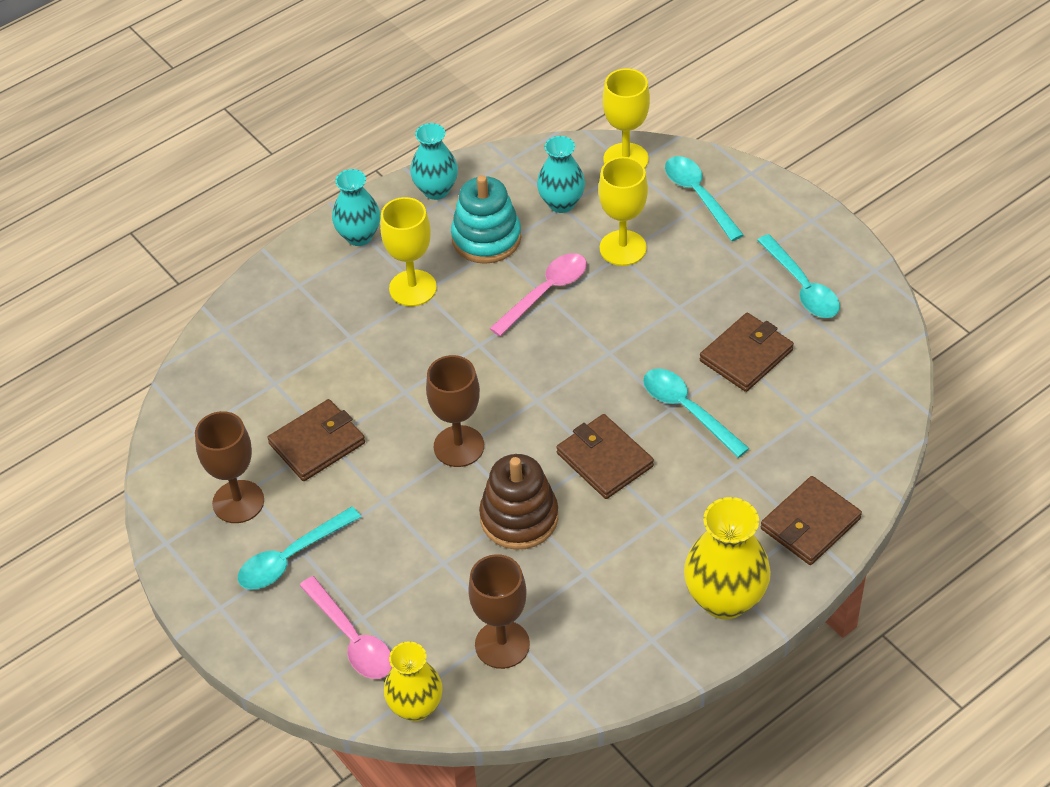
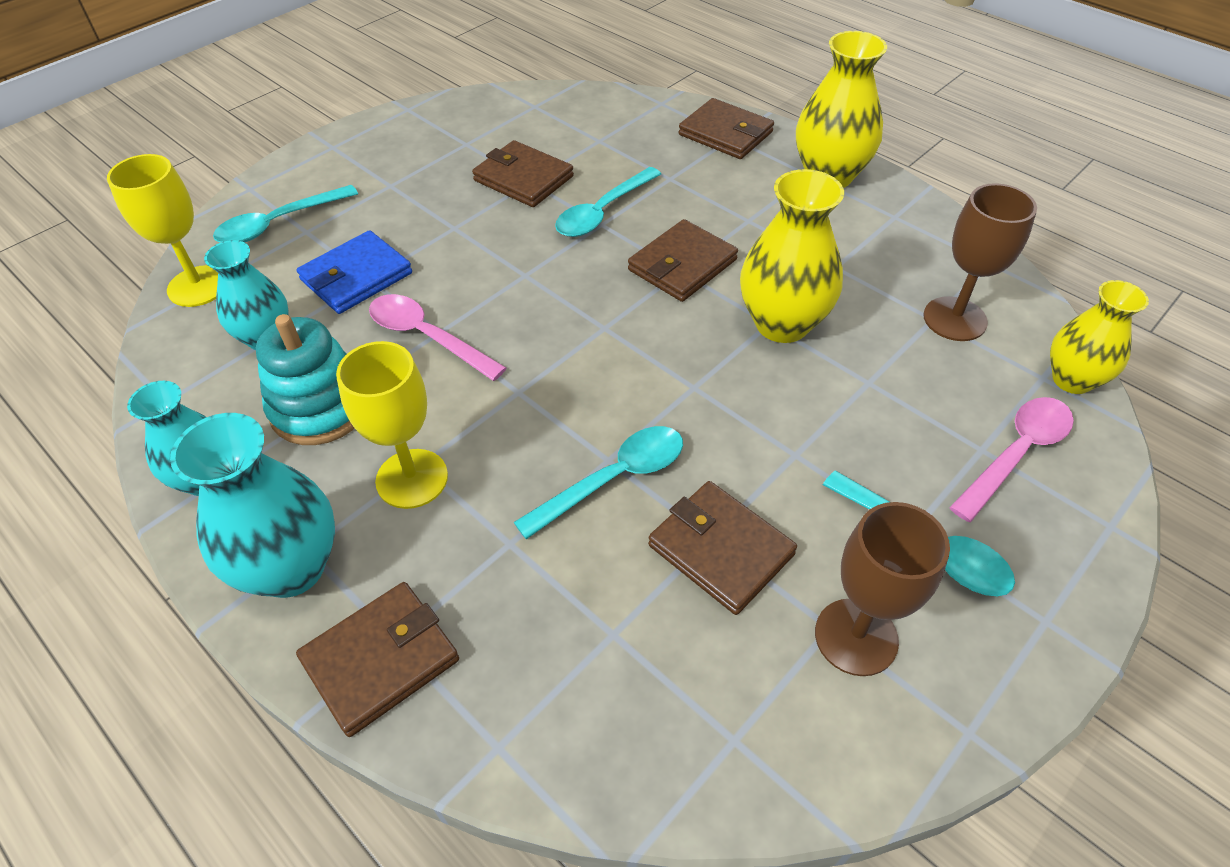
camera: 100 degrees left, 0 degrees up
turquoise vase [332,169,381,246] -> turquoise vase [170,413,335,598], size x1.50
brown goblet [426,355,484,467] -> none
brown stacking toy [479,454,558,550] -> yellow vase [740,169,844,343]
yellow goblet [598,157,648,266] -> blue wallet [297,230,412,314]
turquoise spoon [757,234,840,318] -> turquoise spoon moved to [514,426,683,539]
none -> brown wallet [296,582,459,737]

